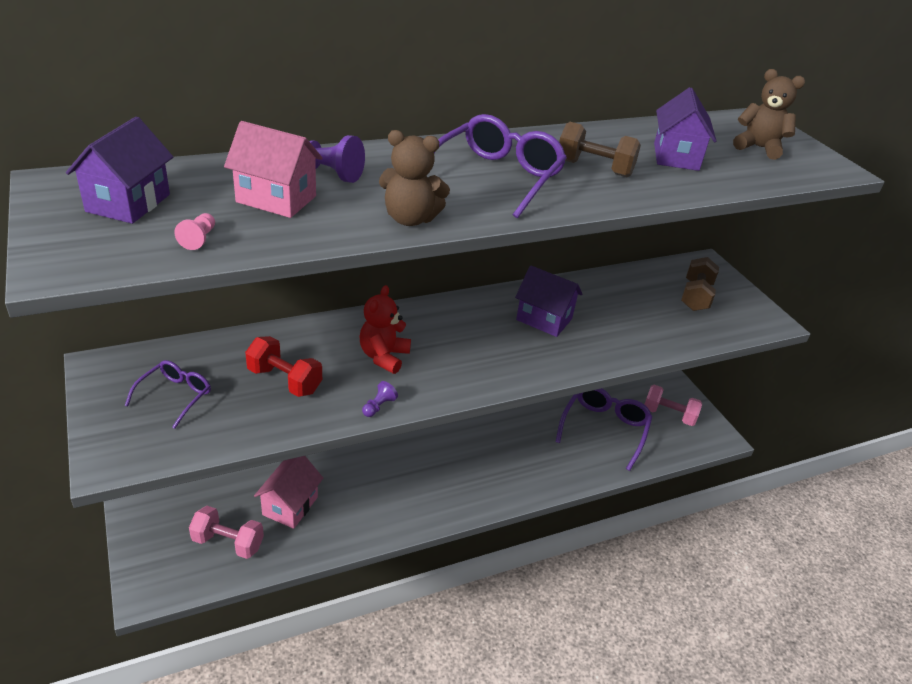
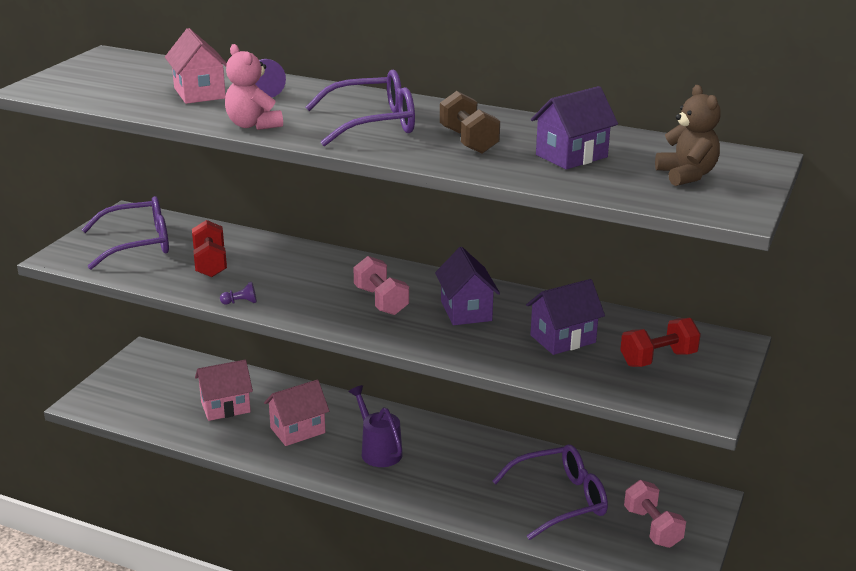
camera: 50 degrees right, 10 degrees down
purple house [66,117,173,224] -> purple house moved to [526,279,605,355]
purple glasses [125,360,211,429] -> purple glasses [82,196,169,269], size x1.73
pink pawn [174,213,215,250] -> none
pink dumbbell [189,506,264,559] -> pink dumbbell moved to [353,256,409,315]
red teddy bear [360,285,411,374] -> none
brown teddy bear [379,130,450,226] -> pink teddy bear [225,44,283,130]
brown dumbbell [681,257,719,311] -> red dumbbell [620,318,701,367]
none -> pink house [264,380,329,446]
none -> purple watering can [348,385,403,467]

